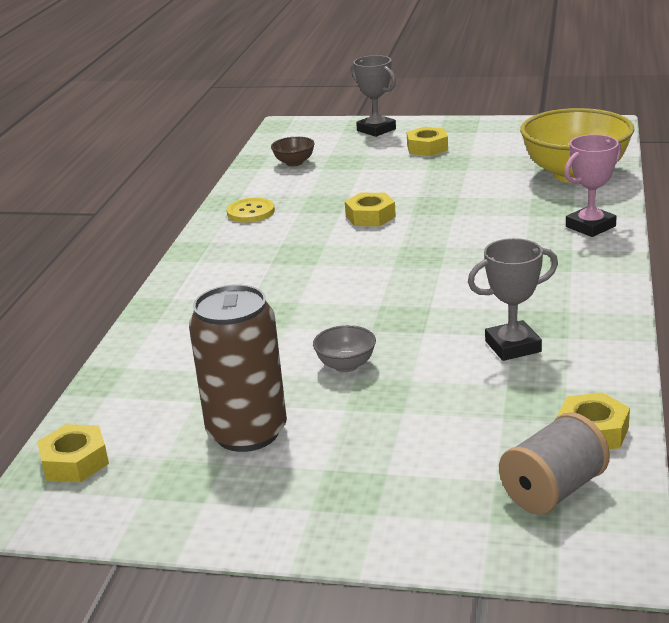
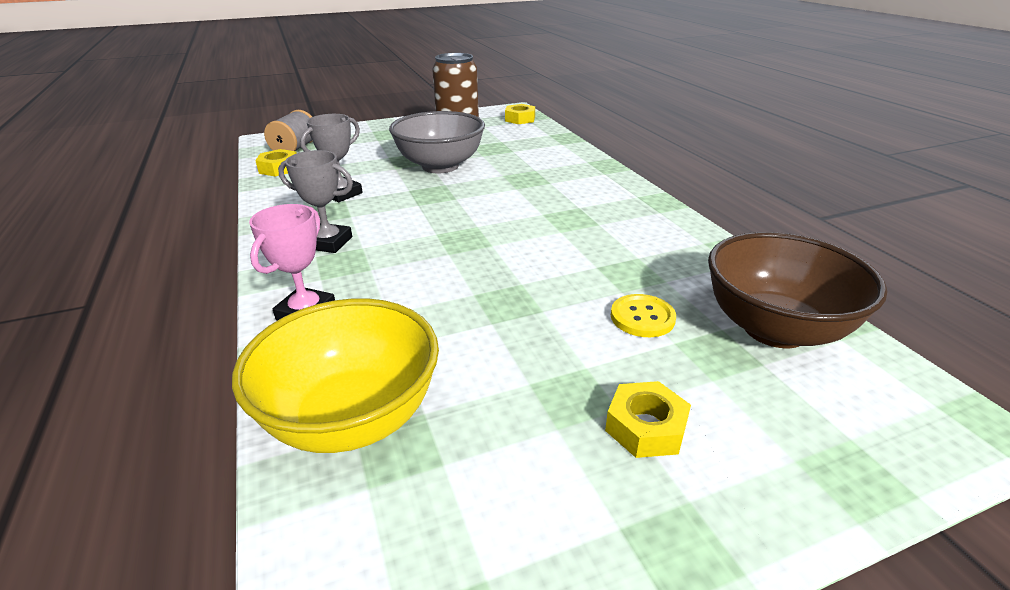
camera: 145 degrees right, 5 degrees up
yellow button [227,198,275,223] -> yellow button moved to [611,294,676,337]
brown bowl [271,137,315,166] -> brown bowl [708,232,887,348], size x2.34
grey bowl [313,325,376,372] -> grey bowl [389,111,485,173], size x2.34
yellow nut [345,193,396,226] -> none
grey trophy [351,55,396,137] -> grey trophy moved to [278,150,353,253]

